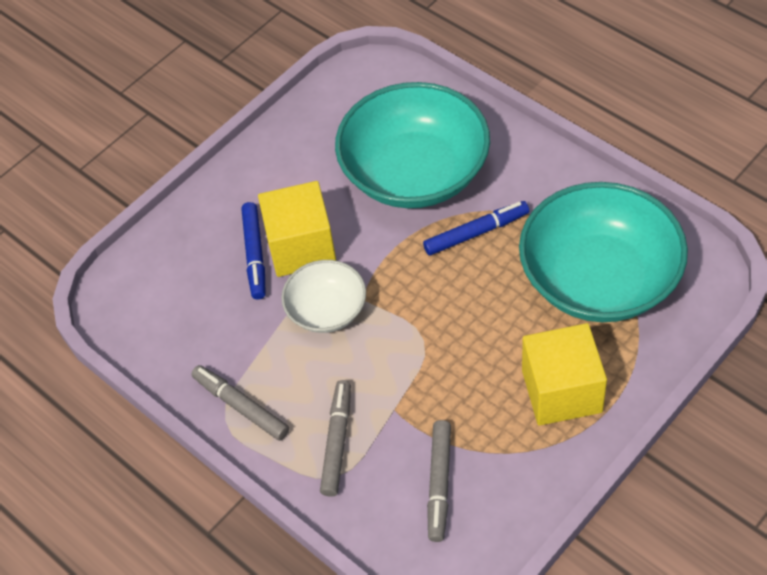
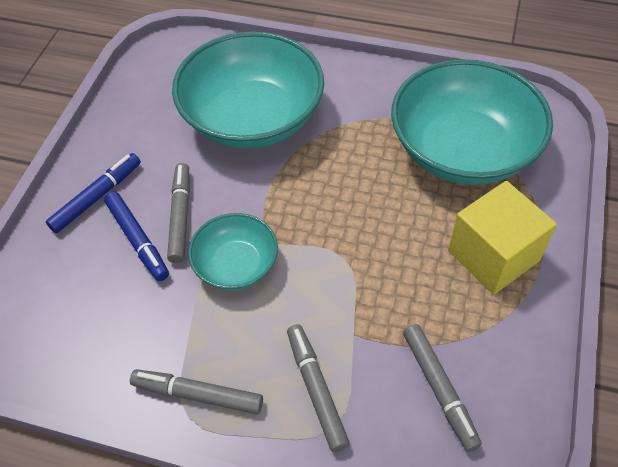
camera: 30 degrees left, 0 degrees up
yellow cube [258,181,336,277] -> grey marker [167,163,190,263]
white bowl [281,260,366,333] -> turquoise bowl [188,213,278,290]
blue marker [423,201,529,256] -> blue marker moved to [46,153,141,233]

